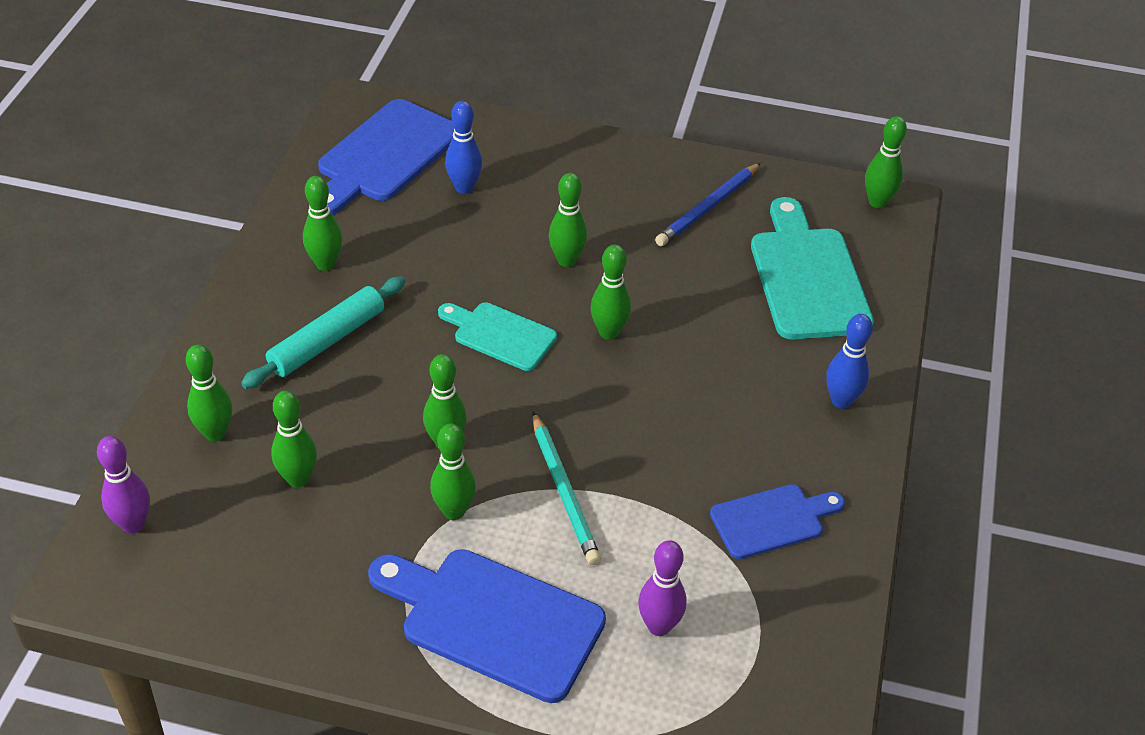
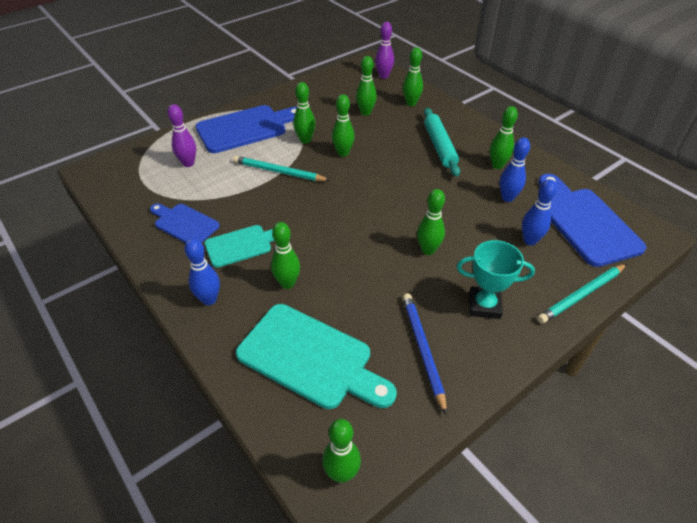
camera: 130 degrees right, 0 degrees up
turquoise cutting board [438,302,557,371] -> turquoise cutting board moved to [205,225,274,268]
green bowling pin [591,245,631,340] -> green bowling pin moved to [271,222,300,289]
blue cutting board [710,484,845,559] -> blue cutting board turned 105 degrees clockwise [150,203,220,243]
none -> turquoise trophy [457,240,535,319]
none -> blue bowling pin [500,137,530,202]
none -> turquoise pencil [537,264,627,324]

